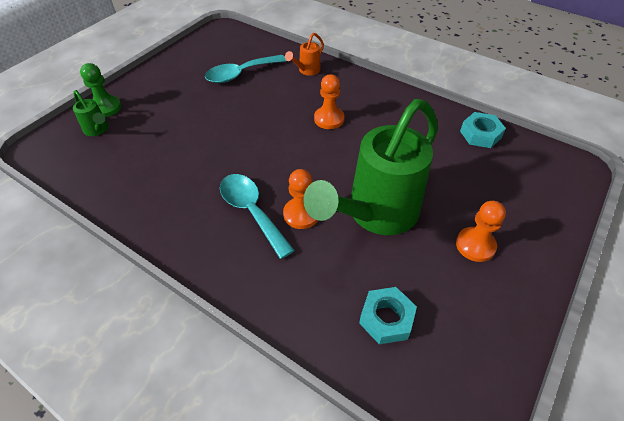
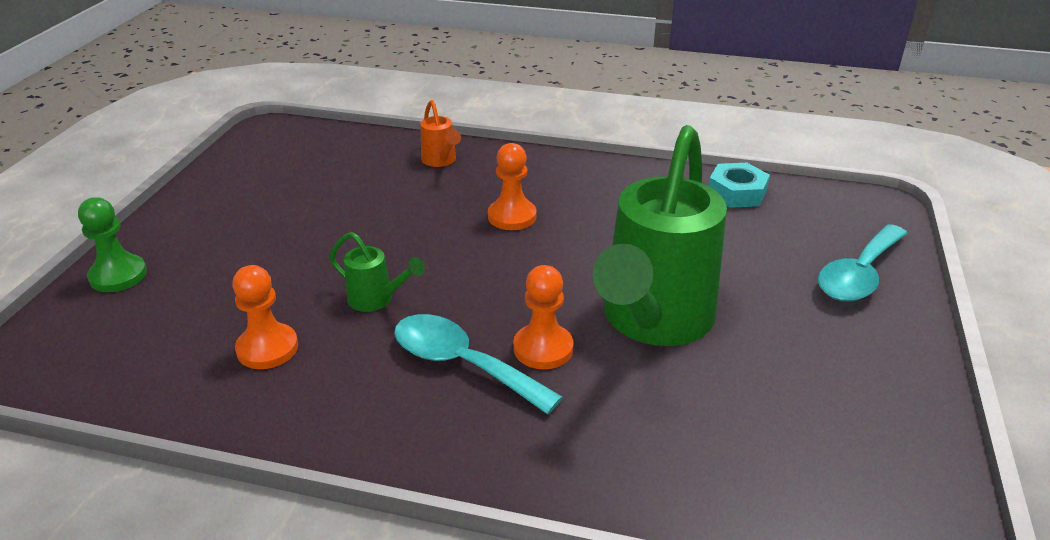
camera: 20 degrees left, 15 degrees down
green watering can [73,90,108,136] -> green watering can moved to [329,232,425,312]
turquoise spoon [205,55,286,83] -> turquoise spoon moved to [818,224,908,302]
orange watering can [285,33,324,76] -> orange watering can turned 45 degrees counterclockwise [421,100,461,167]
turquoise nut [359,287,417,345] -> none
orange pawn [456,201,506,262] -> orange pawn moved to [232,265,298,369]

